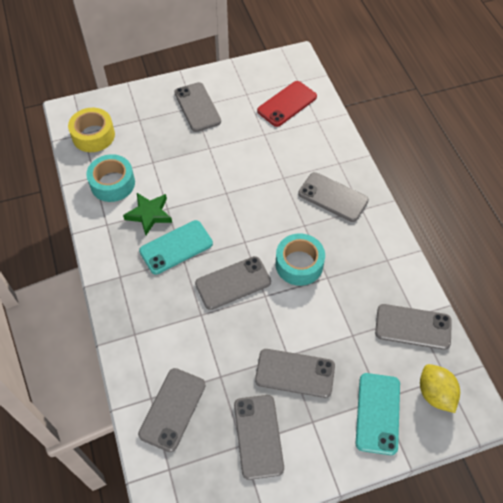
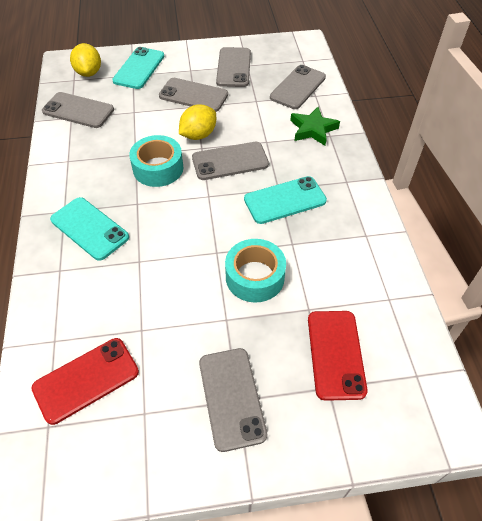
camera: 170 degrees left, 5 degrees down
yellow tape [68,108,115,152] -> none
turquoise tape [86,154,135,202] -> turquoise tape moved to [225,239,286,303]
green star [123,193,172,235] -> green star moved to [290,107,340,146]
grey phone [298,172,369,222] -> turquoise phone [50,197,129,261]
none -> yellow lemon [179,104,216,140]
none -> red phone [308,311,368,401]

